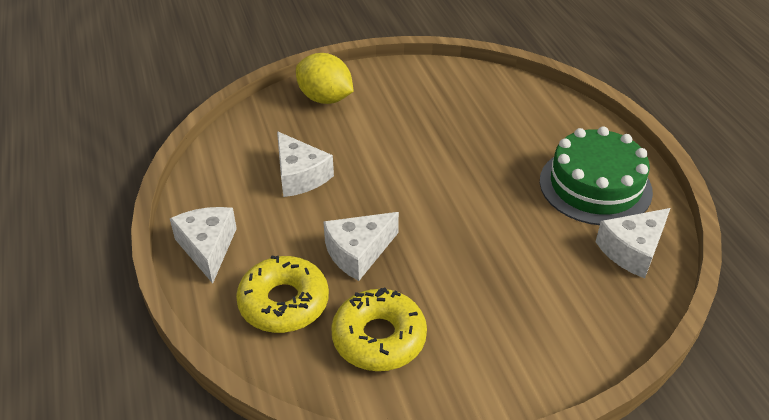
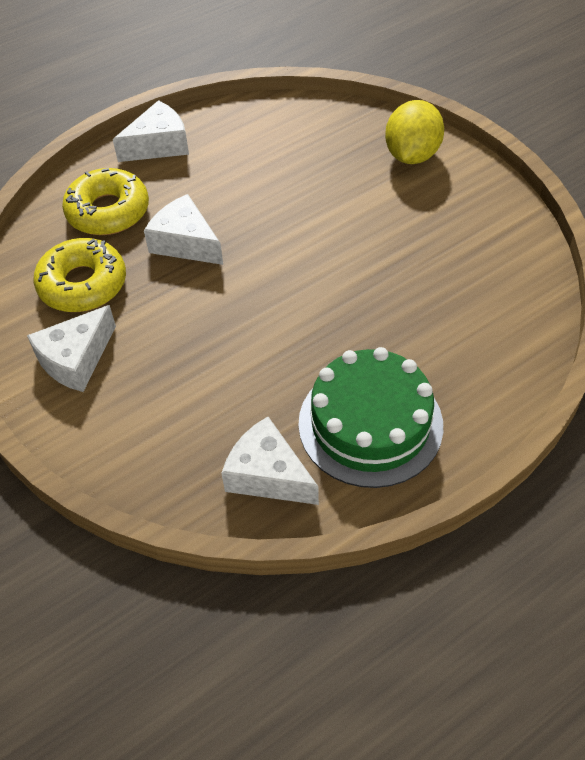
camera: 75 degrees right, 10 degrees up
white cheese [277,131,334,197] -> white cheese moved to [27,305,116,392]

